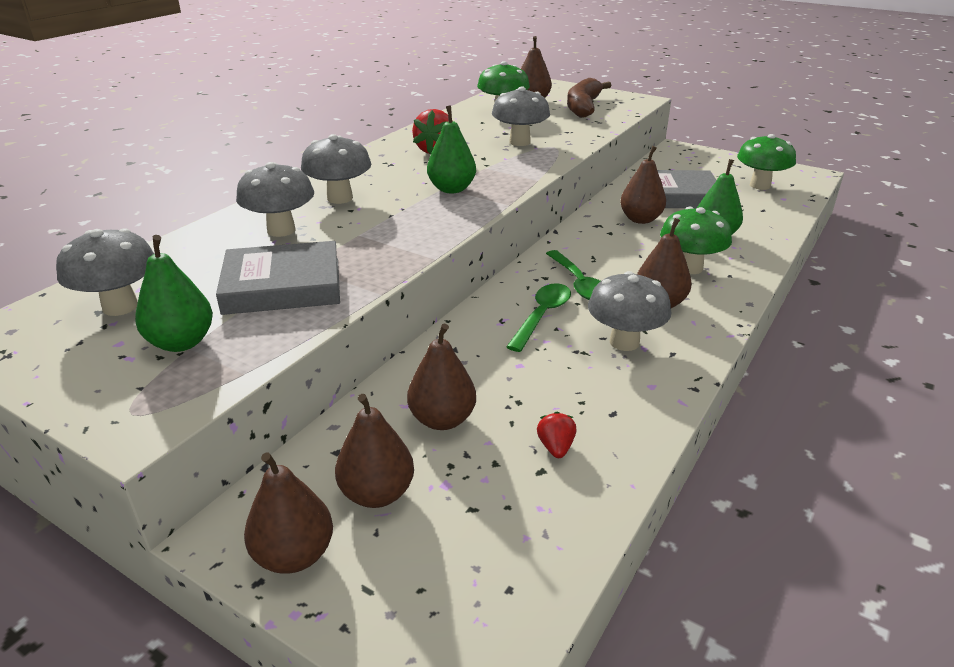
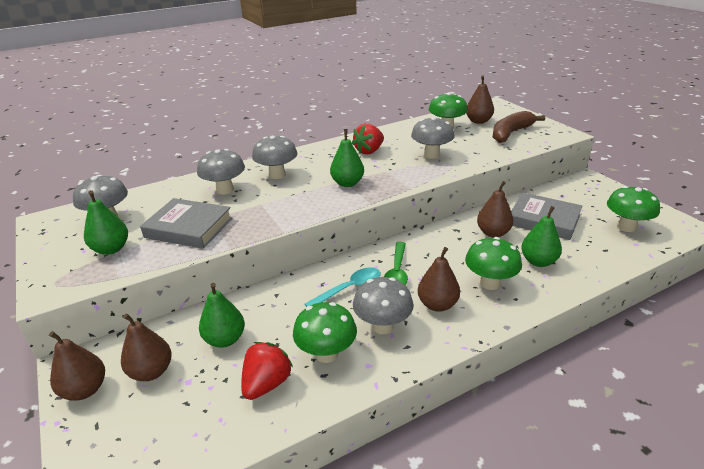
camera: 30 degrees right, 0 degrees up
brown pear [407,324,476,430] -> green pear [199,283,245,348]
green spoon [506,283,571,352] -> turquoise spoon [305,267,381,307]
red strawberry [537,411,577,458] -> red strawberry [241,342,293,400], size x1.80
none -> green mushroom [293,302,357,363]

